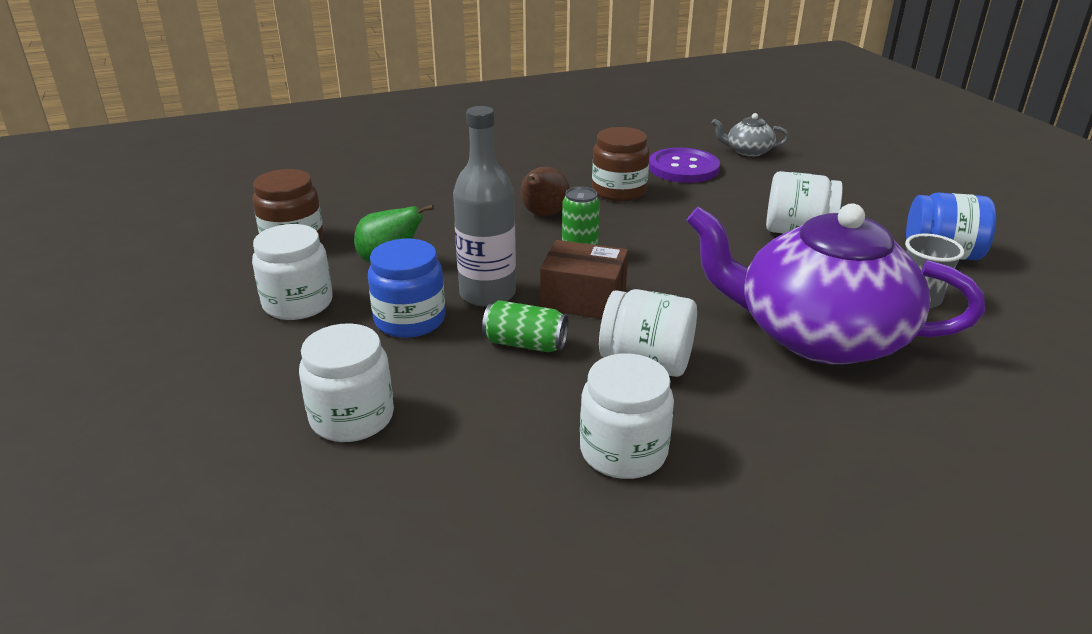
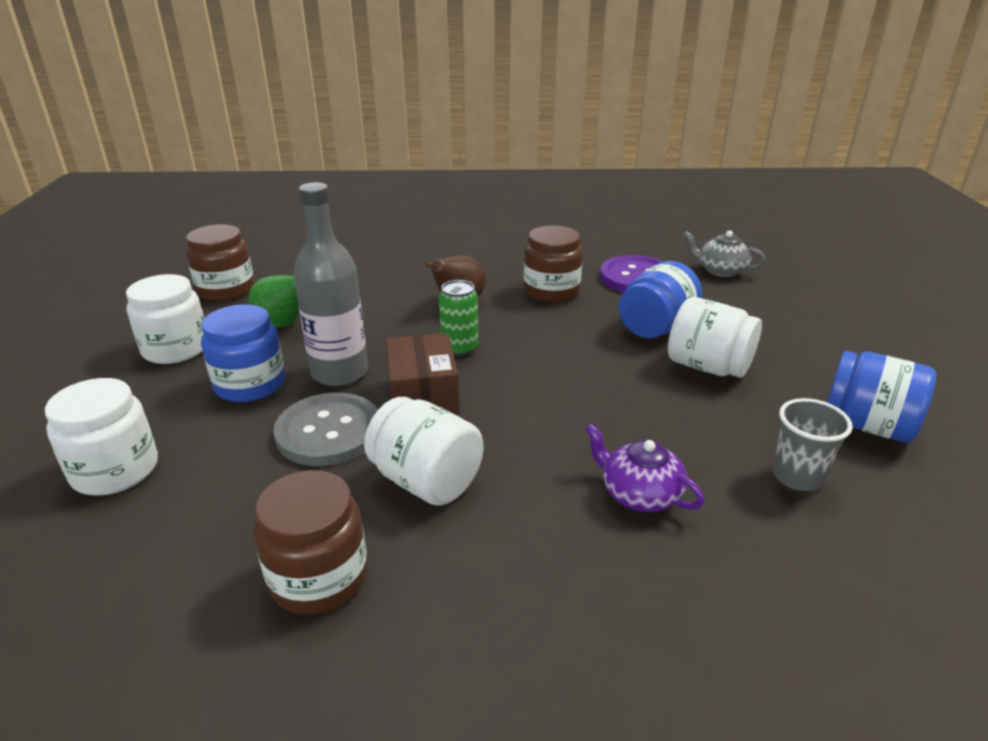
camera: 20 degrees right, 0 degrees up
green can [482,300,568,352] -> grey button [273,393,378,466]
brown box [540,240,628,319] -> brown box turned 45 degrees clockwise [386,333,459,416]
white jar [580,353,674,479] -> brown jar [254,470,368,615]
purple teapot [686,204,985,365] -> purple teapot [585,423,705,512], size x0.40
none -> blue jar [619,261,702,338]

